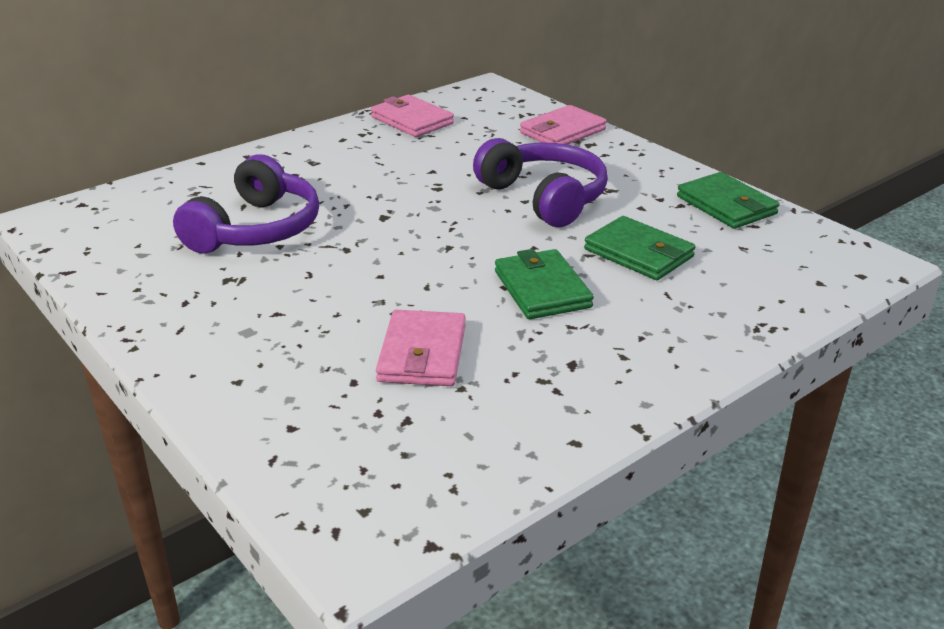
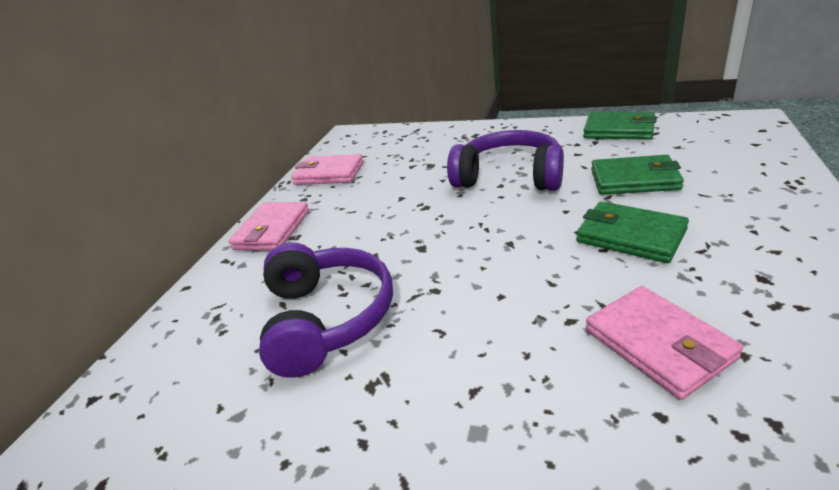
camera: 30 degrees left, 0 degrees up
pink wallet [520,105,607,144] -> pink wallet moved to [229,202,309,251]

